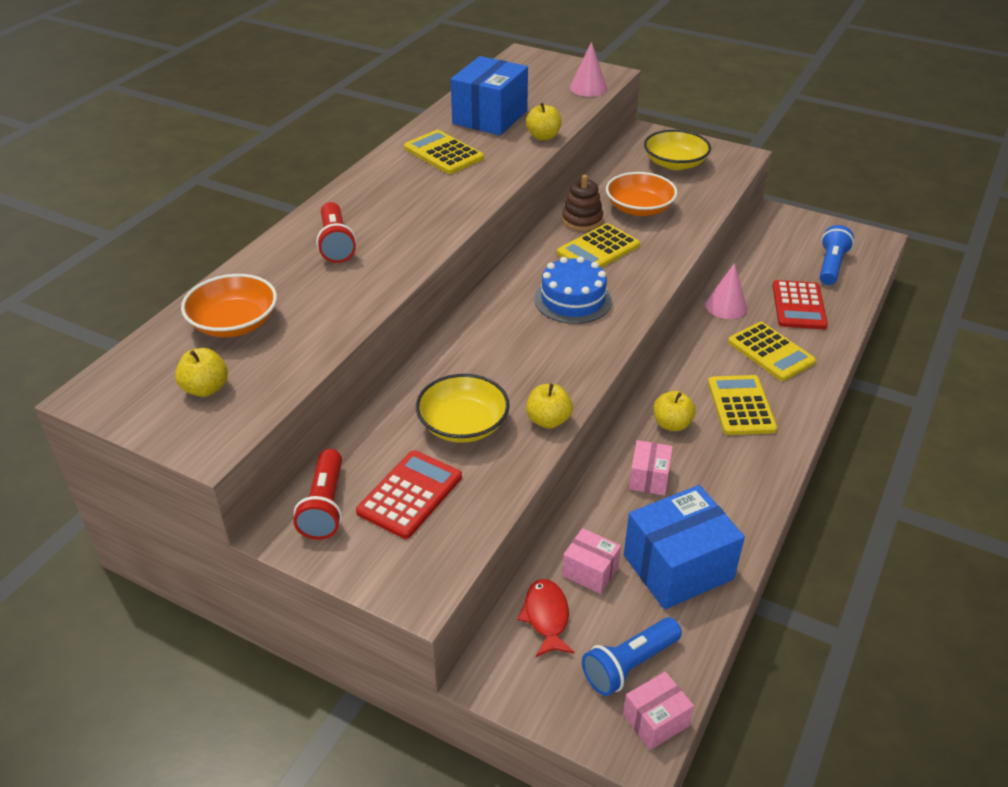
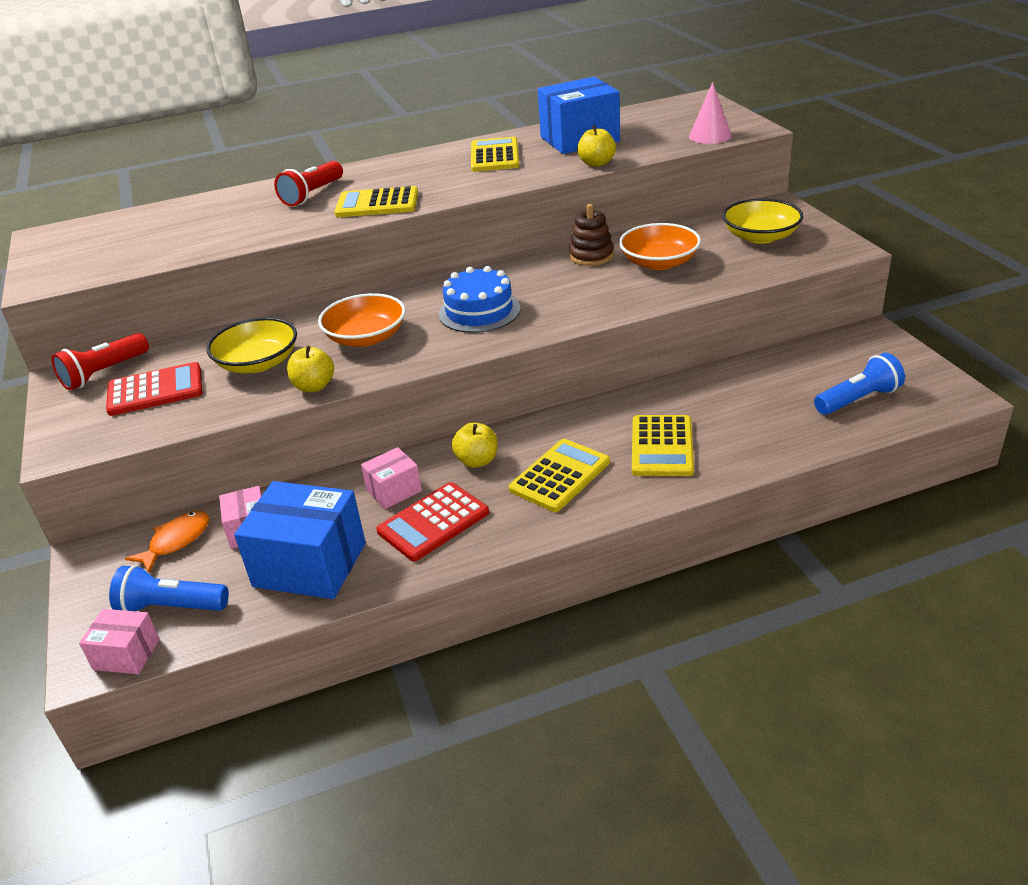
camera: 45 degrees right, 5 degrees down
yellow apple [175,348,228,397] -> none
orange bowl [181,274,277,337] -> orange bowl moved to [318,293,406,347]
red fish [517,579,575,657] -> orange fish [125,511,209,573]
yellow calculator [557,223,640,268] -> yellow calculator moved to [334,186,418,217]
pink cone [705,263,747,319] -> none
red calculator [772,280,828,329] -> red calculator moved to [376,482,489,561]

